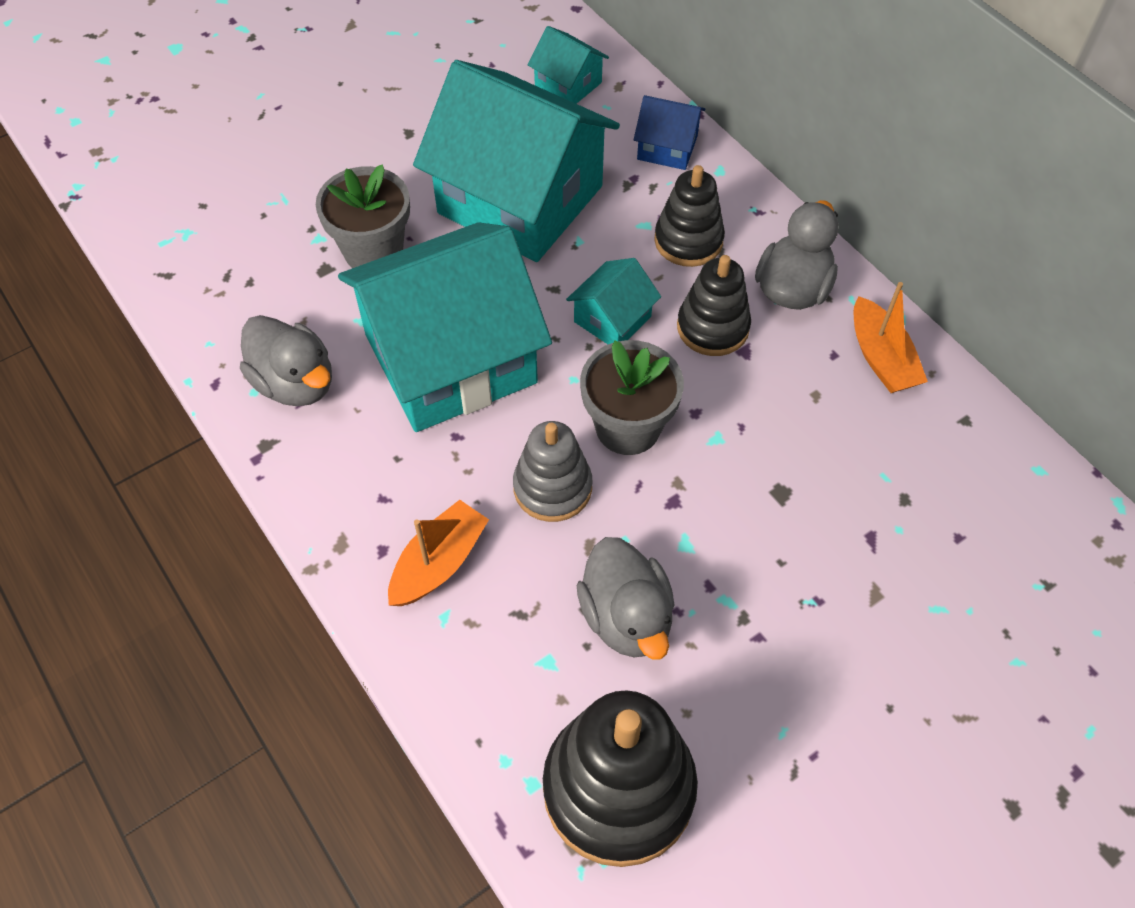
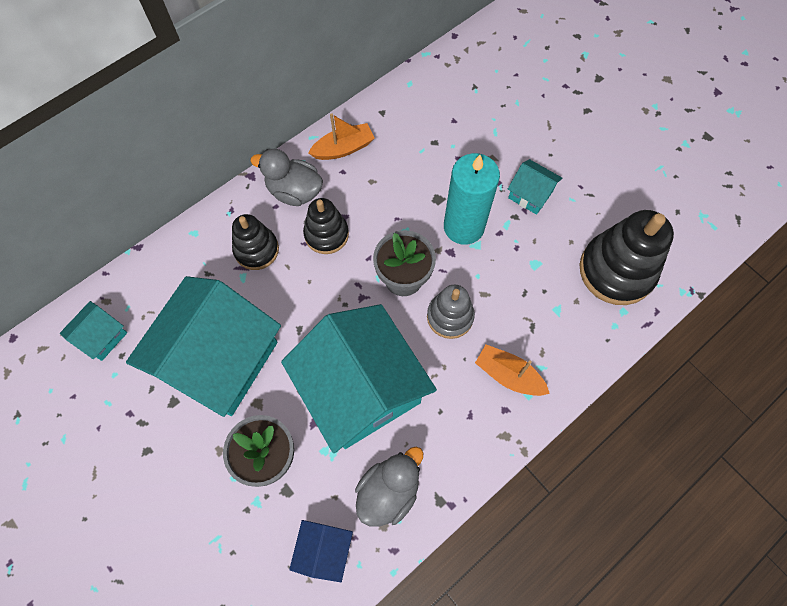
camera: 95 degrees left, 10 degrees up
turquoise house [566,258,661,344] -> turquoise house moved to [508,159,562,215]
grey duck [577,537,675,660] -> none
blue house [634,95,705,170] -> blue house moved to [289,520,353,582]
none -> turquoise candle [444,153,500,245]

